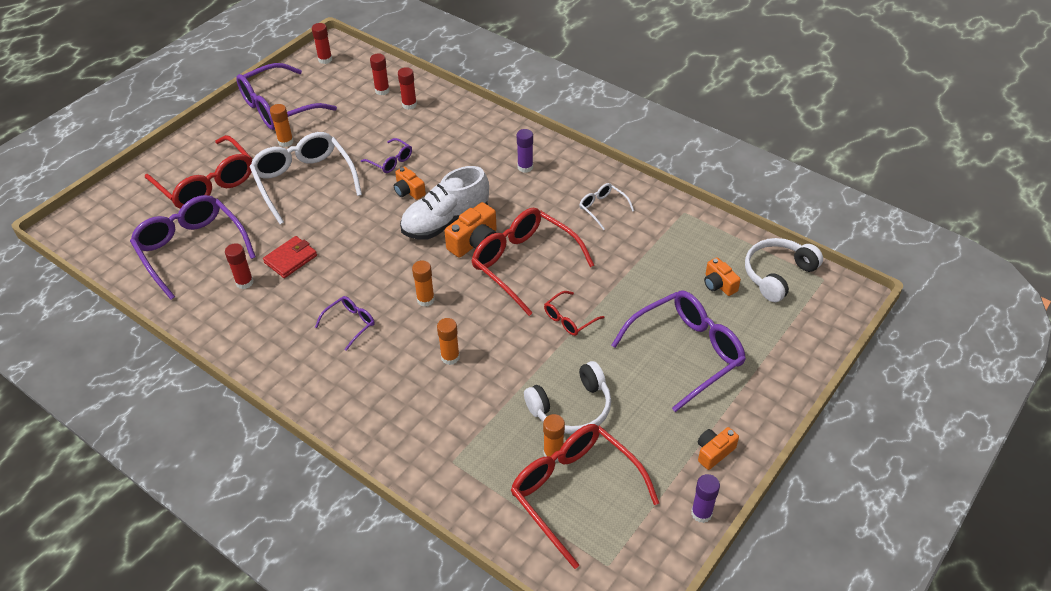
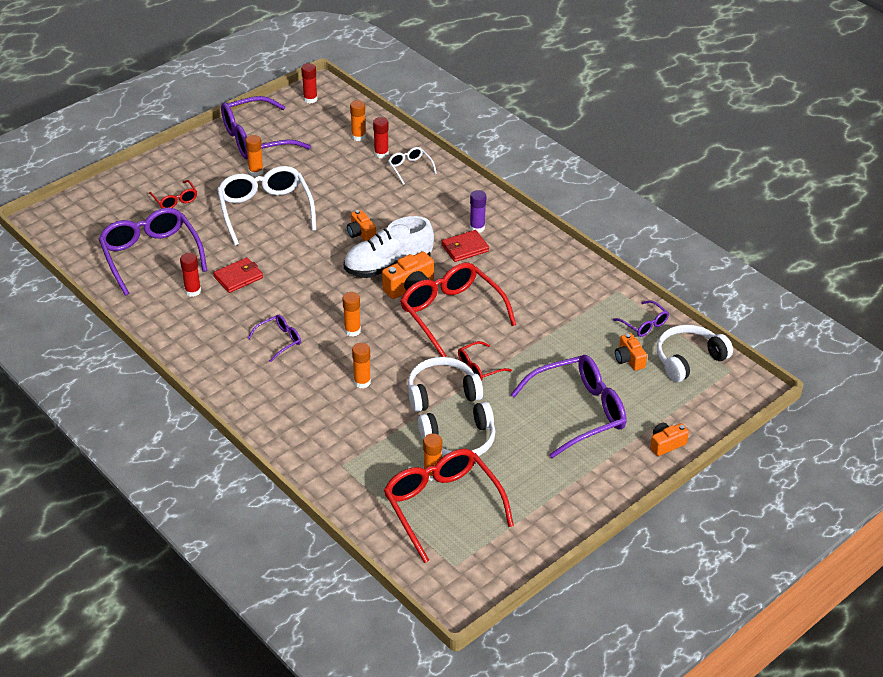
camera: 10 degrees right, 5 degrees down
red glasses [145,135,252,209] -> red glasses [149,180,197,208], size x0.48
purple glasses [361,138,412,173] -> purple glasses moved to [613,300,669,337]
red glue stick [370,53,390,95] -> orange glue stick [350,100,366,141]
white glasses [579,183,634,230] -> white glasses moved to [388,147,437,185]
purple glue stick [691,474,720,523] -> none
orange camera [697,427,739,470] -> orange camera moved to [650,423,689,456]
none -> white headphones [408,357,483,412]
none -> red wallet [442,230,489,262]

